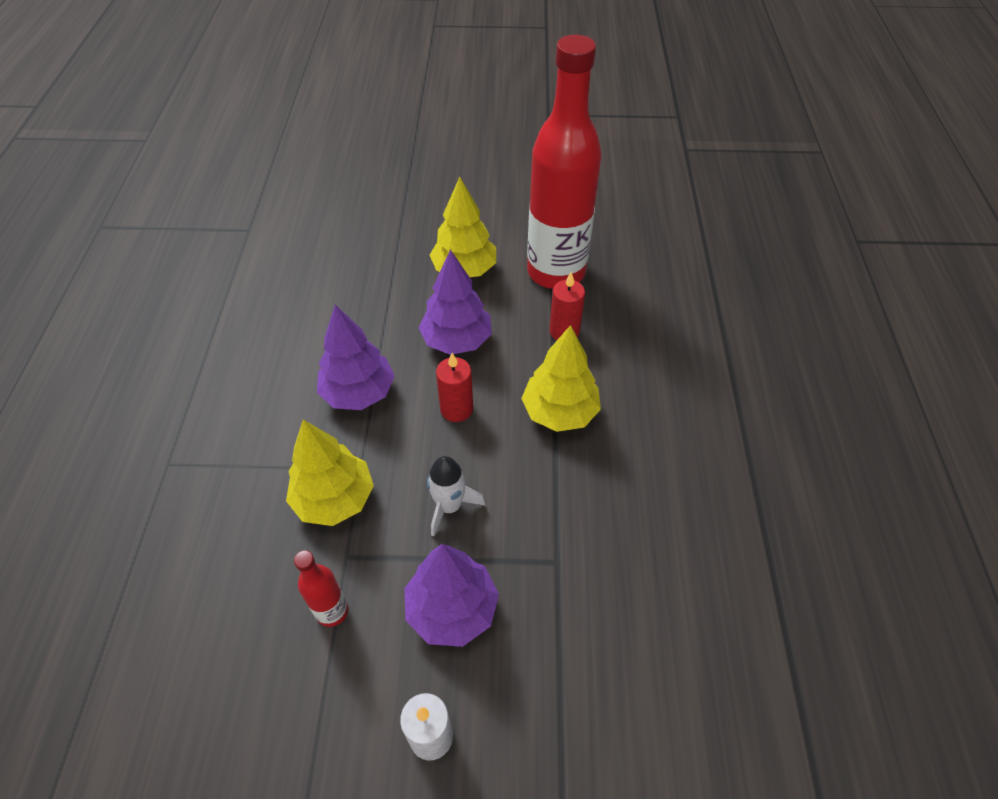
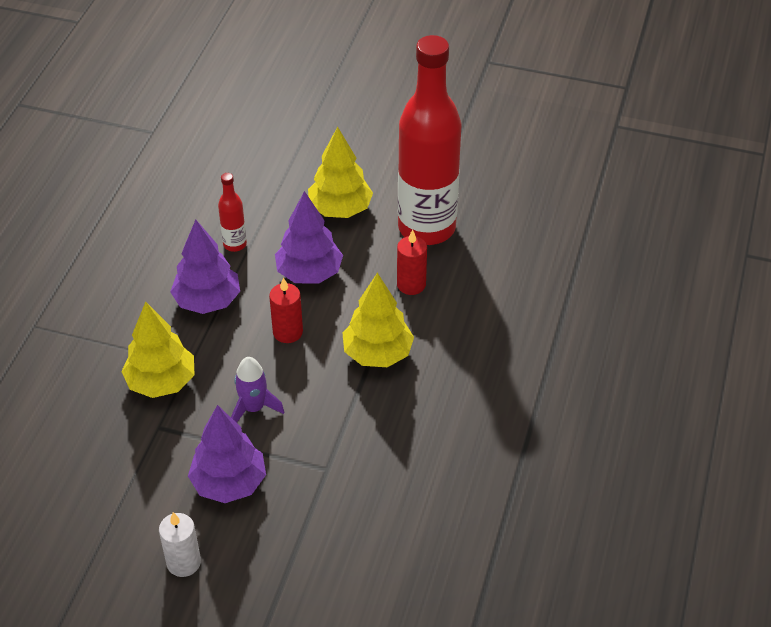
camera: 15 degrees right, 5 degrees down
red bottle [294,550,348,627] -> red bottle moved to [218,173,247,252]
white rocket [427,456,485,537] -> purple rocket [231,357,284,423]

